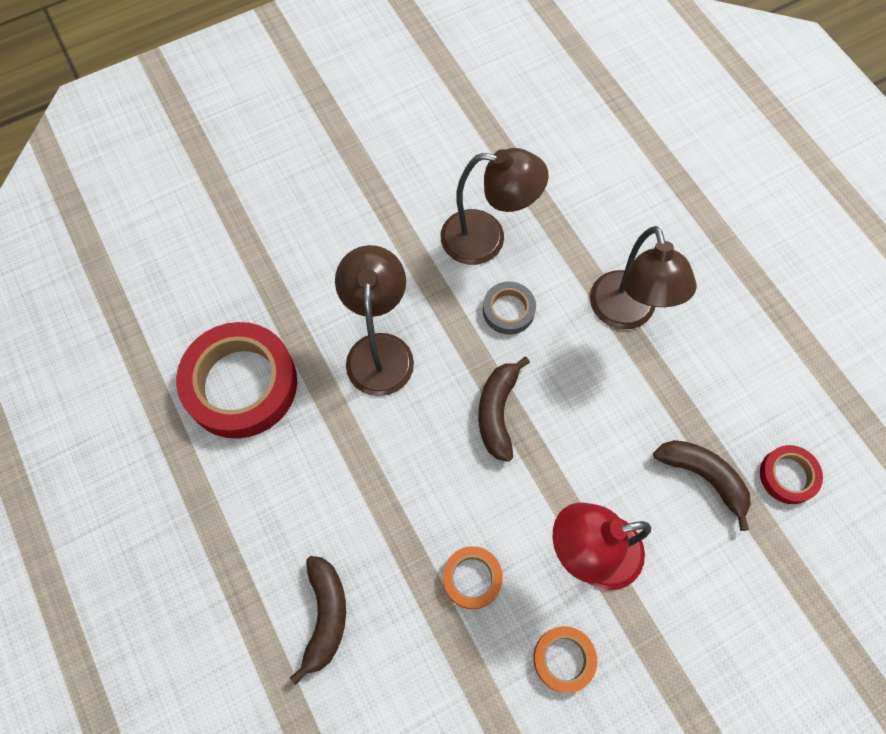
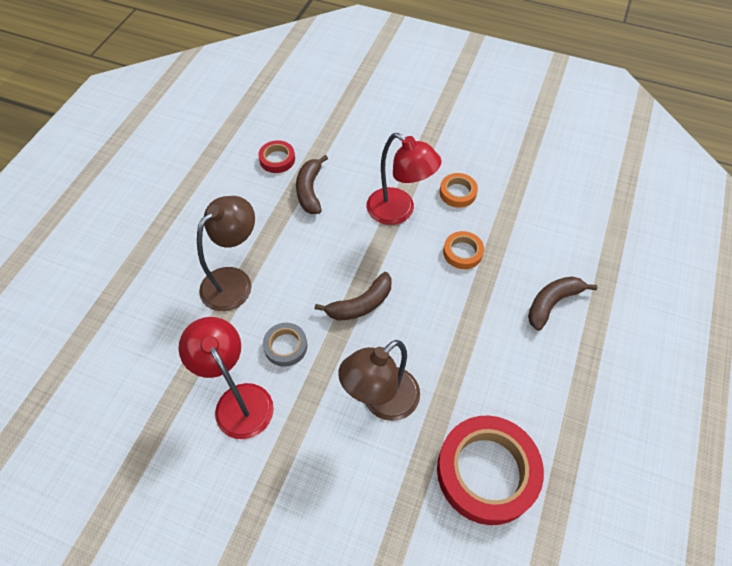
camera: 130 degrees left, 10 degrees down
brown lamp [441,148,549,265] -> red lamp [179,317,274,439]

